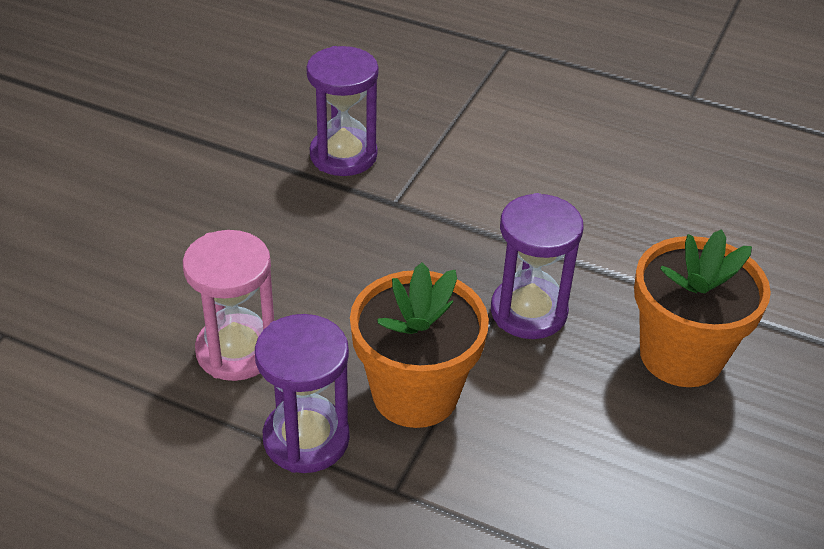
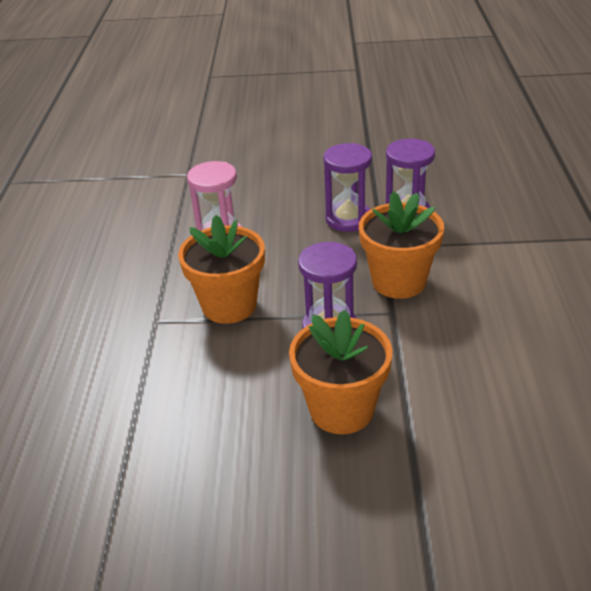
camera: 70 degrees right, 5 degrees down
purple hourglass [255,314,350,473] -> purple hourglass moved to [323,143,372,232]
none -> orange flower pot [359,191,444,299]

